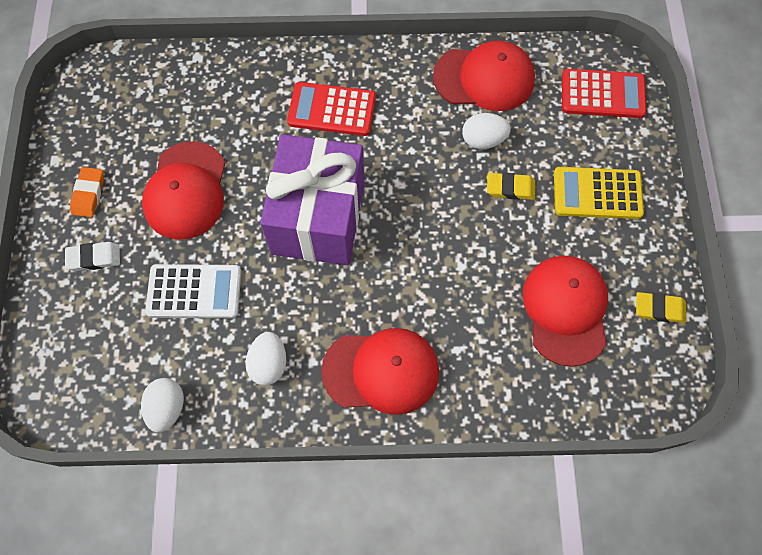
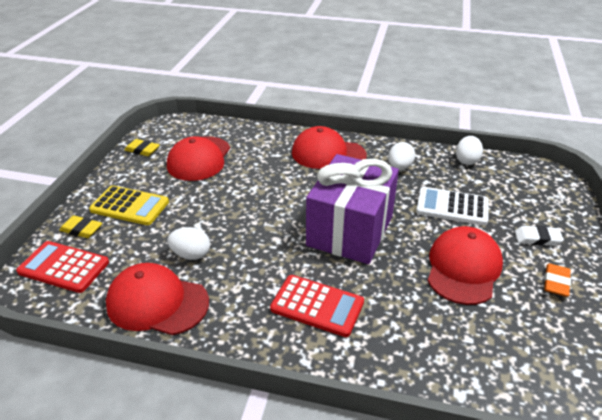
camera: 165 degrees left, 30 degrees down
yellow eraser [487,172,535,200] -> yellow eraser moved to [59,215,102,238]

